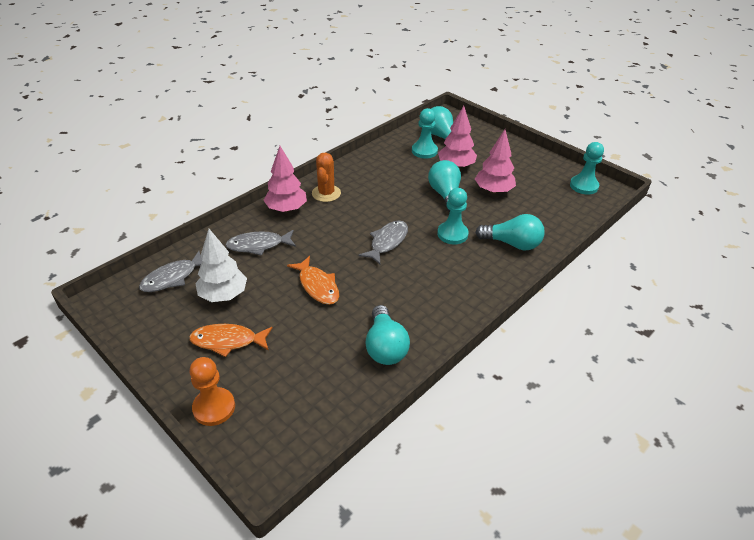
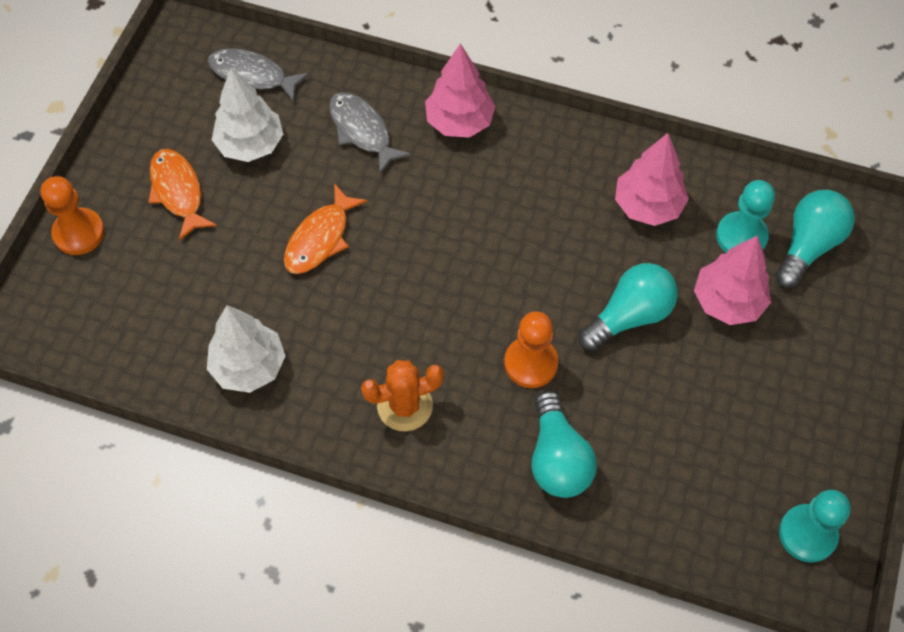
camera: 65 degrees right, 20 degrees up
orange cactus [312,153,341,202] -> orange cactus moved to [361,360,444,431]
grey fish [359,220,408,264] -> none
turquoise light bulb [365,305,410,365] -> white tree [207,305,285,393]
turquoise pawn [437,188,469,244] -> orange pawn [504,311,558,388]
pink tree [475,129,516,194] -> pink tree moved to [615,133,689,226]

